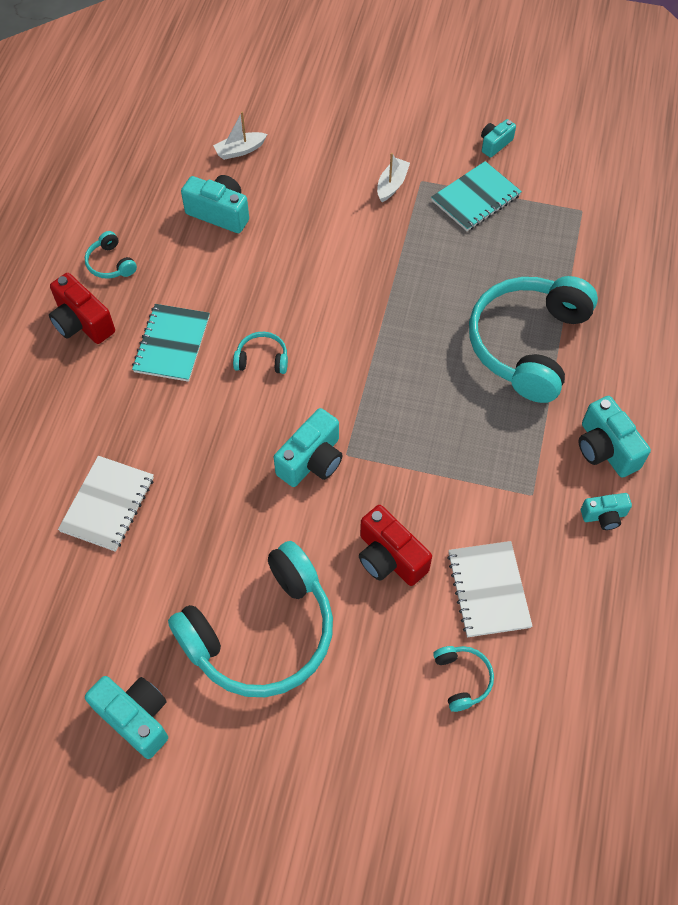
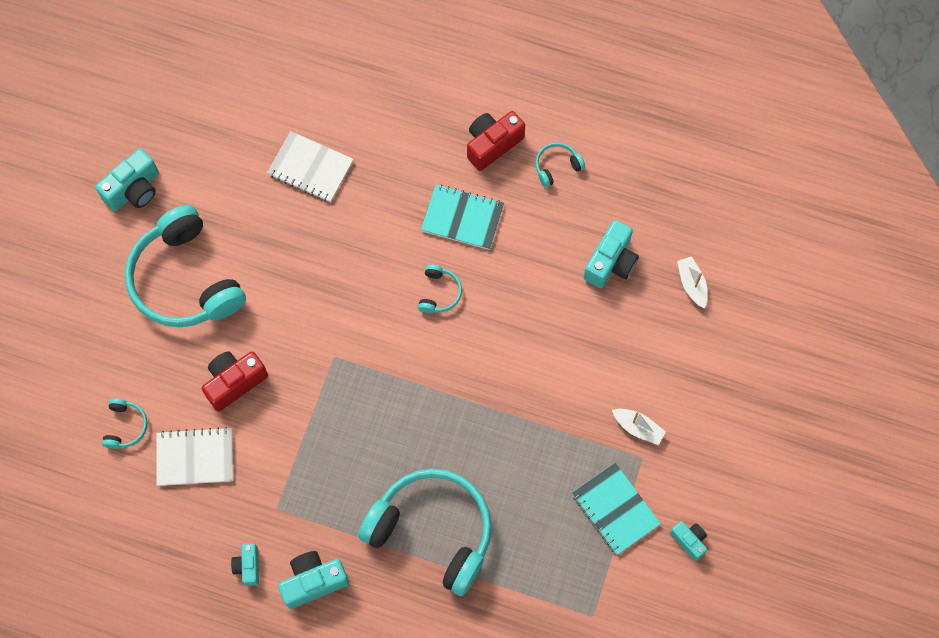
camera: 95 degrees right, 10 degrees up
turquoise camera [274,408,343,487] -> none
turquoise headphones [433,646,494,712] -> turquoise headphones turned 75 degrees counterclockwise [102,398,148,449]

